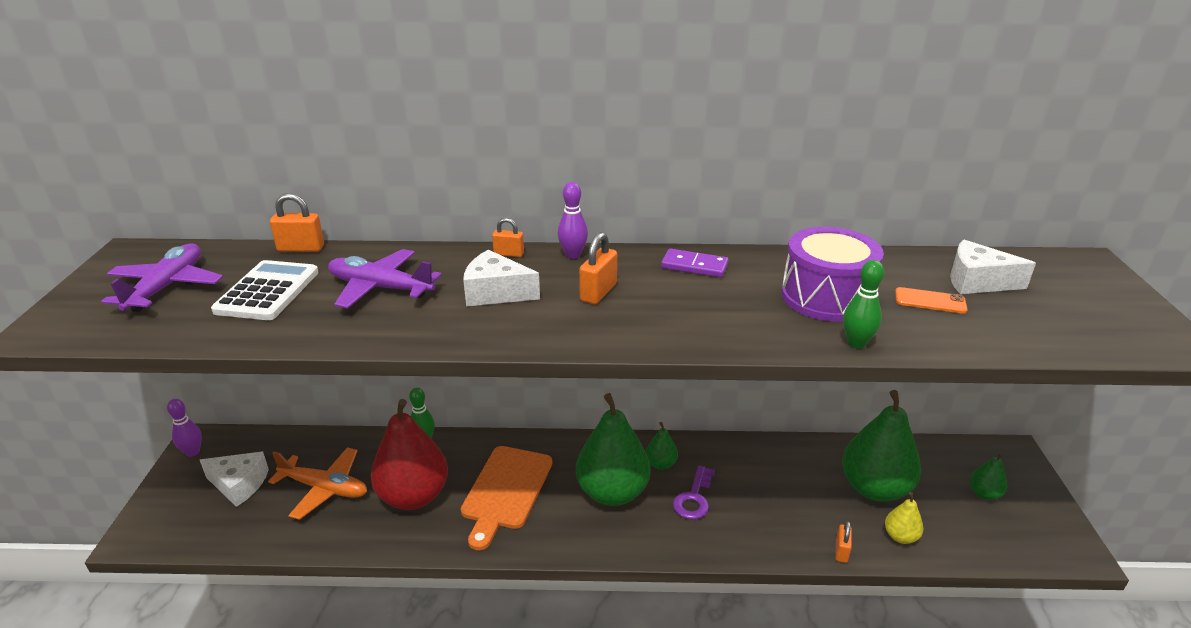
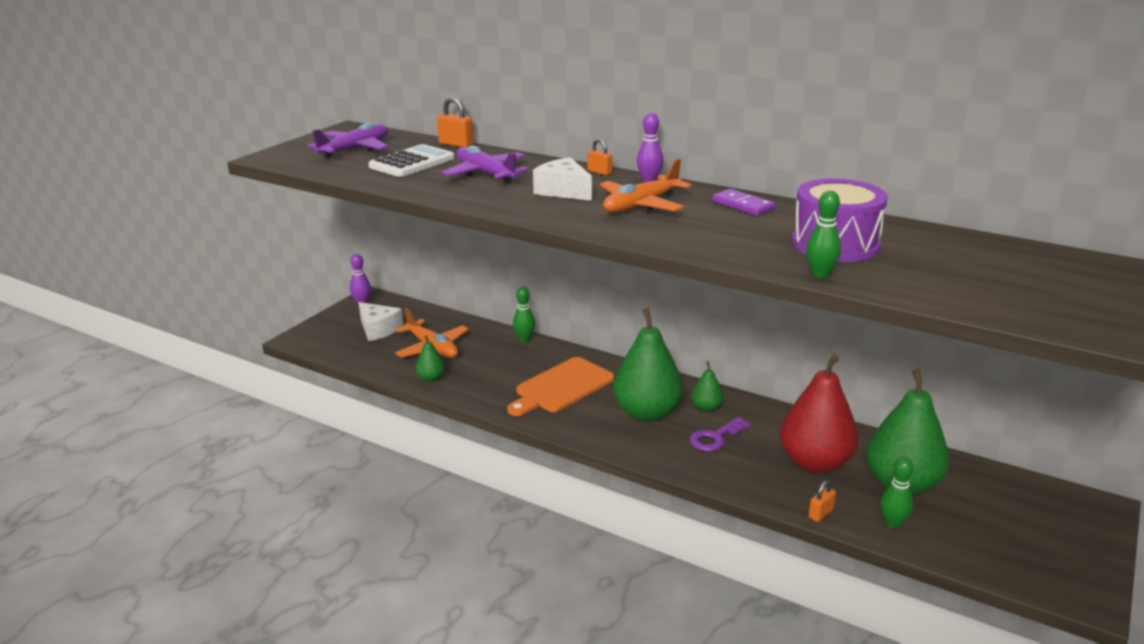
camera: 30 degrees right, 5 degrees down
red pear [371,399,448,510] -> red pear moved to [780,354,859,473]
orange padlock [579,232,617,304] -> orange plane [600,159,692,213]
yellow pear [885,492,923,544] -> green bowling pin [881,457,913,529]
orange phone [895,287,968,314] -> none
white cheese [950,240,1036,294] -> none
green pear [970,453,1007,500] -> green pear moved to [415,335,445,382]

